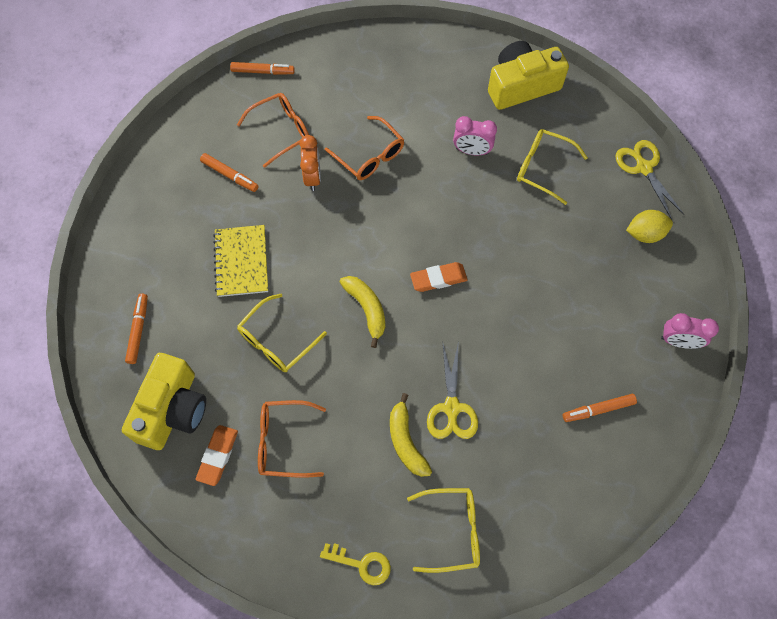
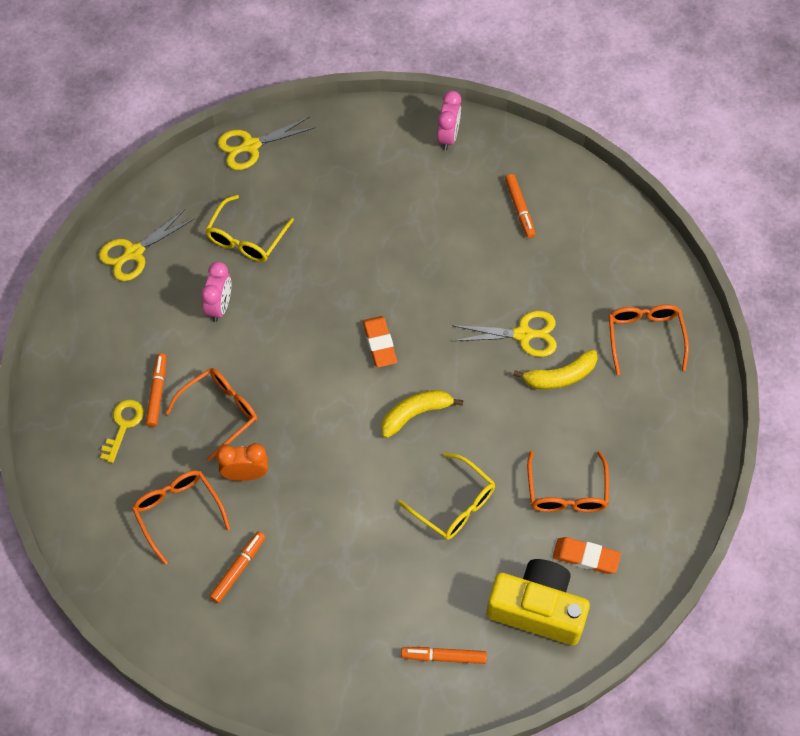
camera: 90 degrees left, 5 degrees down
yellow notebook [213,225,268,297] -> none
orange marker [230,62,295,75] -> orange marker moved to [146,353,167,427]
yellow key [320,543,391,585] -> yellow key moved to [100,400,144,463]
yellow glasses [407,488,480,573] -> orange glasses [609,305,689,375]
yellow camera [488,41,569,110] -> yellow scissors [99,209,195,281]
yellow lemon [626,210,673,243] -> none

